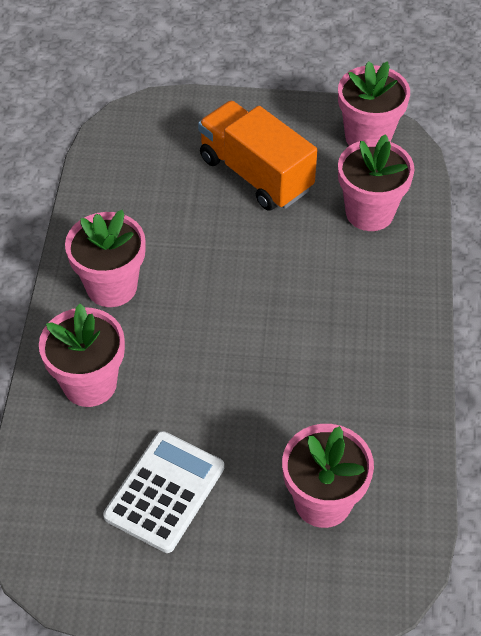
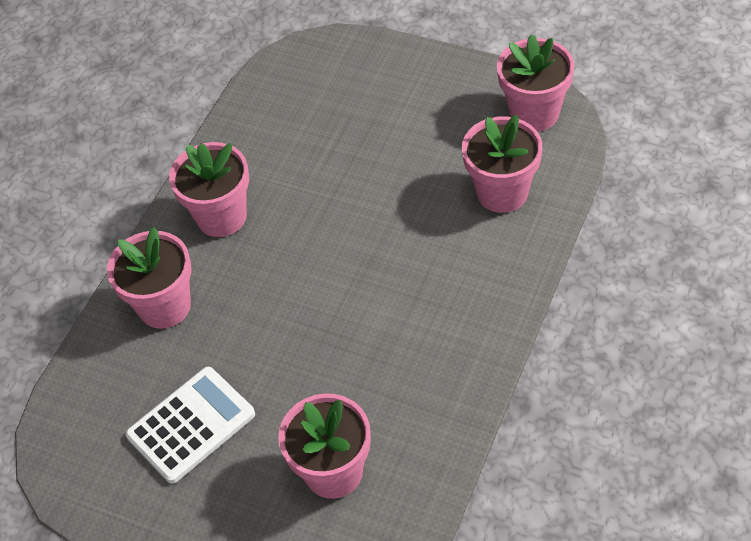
camera: 25 degrees right, 0 degrees up
orange truck [198,101,317,211] -> none

